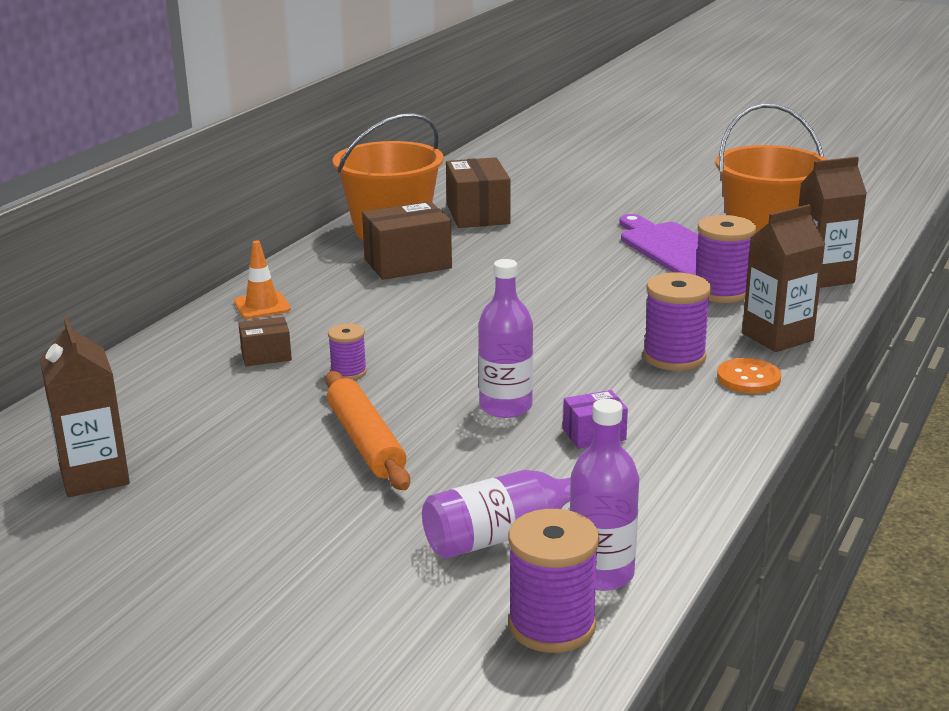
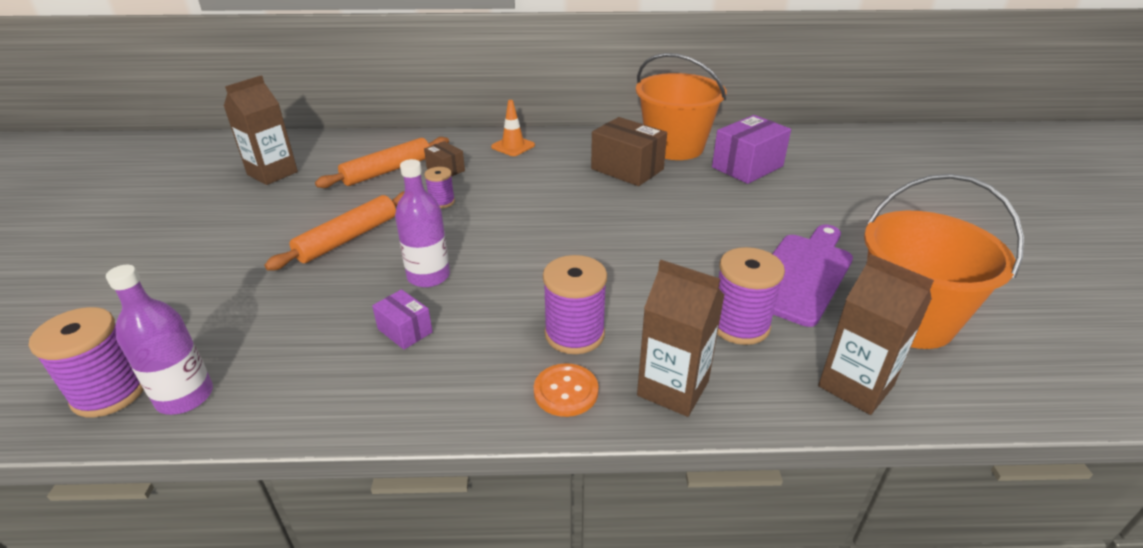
camera: 60 degrees right, 10 degrees up
purple bottle [422,470,571,559] -> none
brown box [446,157,510,228] -> purple box [712,115,791,184]
none -> orange rolling pin [315,137,449,188]

